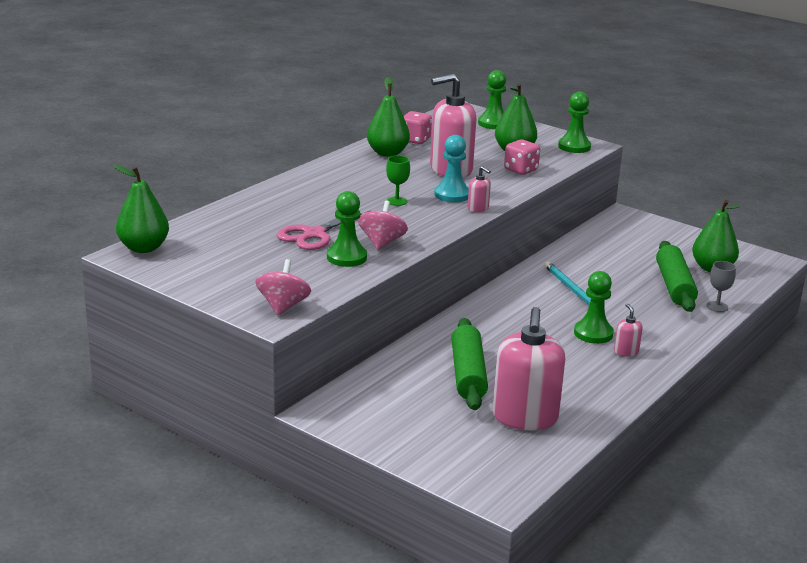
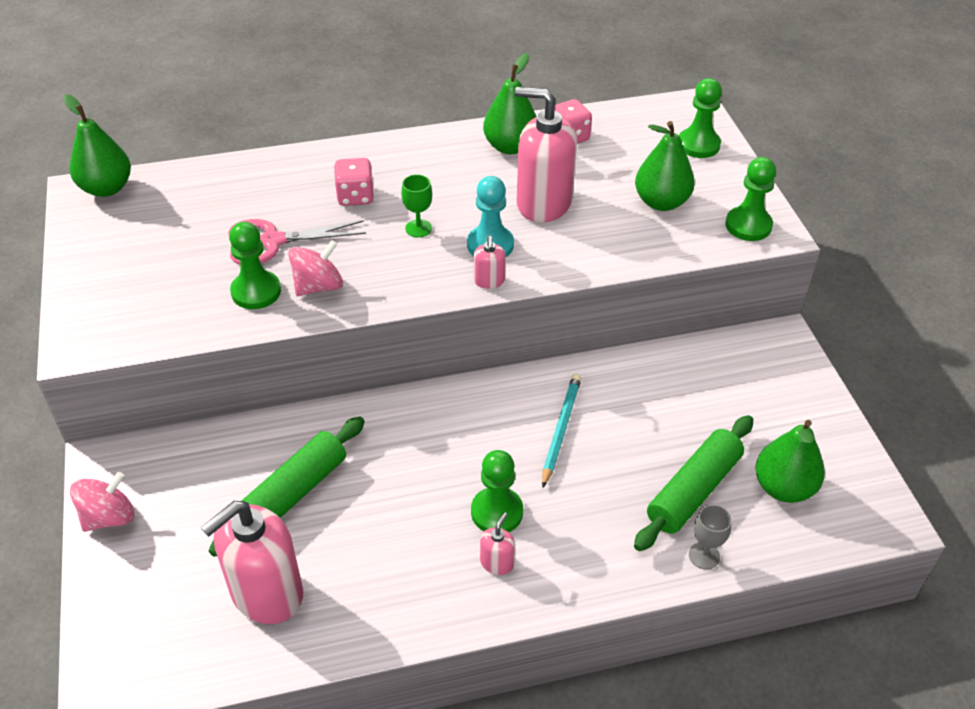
camera: 40 degrees right, 20 degrees up
pink spinning top [255,259,311,315] -> pink spinning top moved to [70,472,134,532]
pink dice [504,140,540,175] -> pink dice moved to [334,158,374,206]

